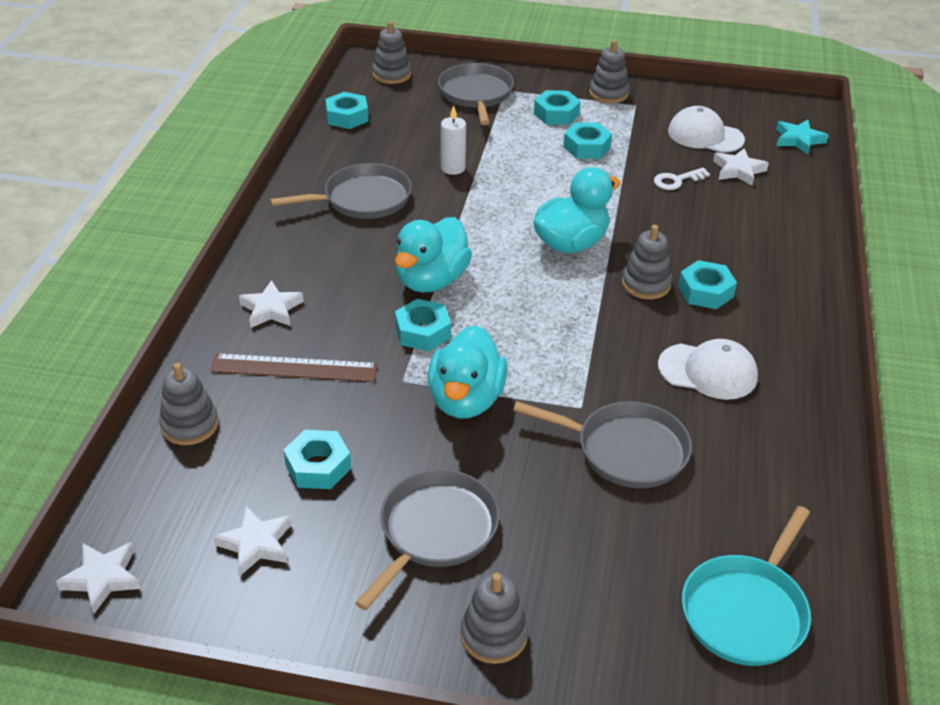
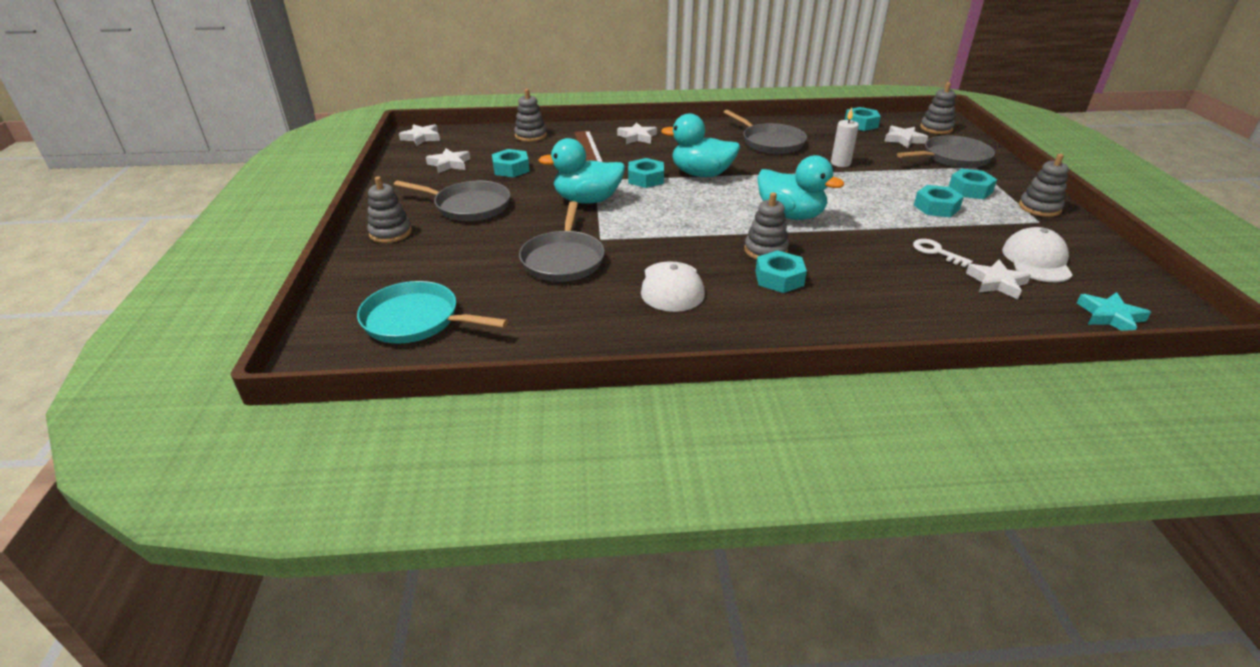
camera: 75 degrees right, 5 degrees down
none -> white star [885,126,928,148]

